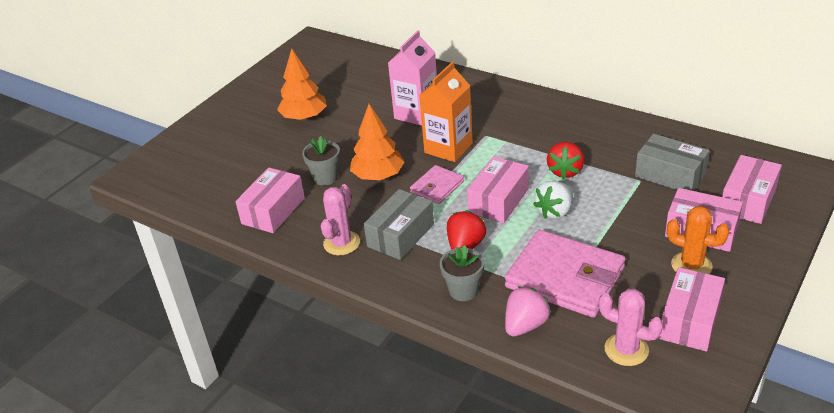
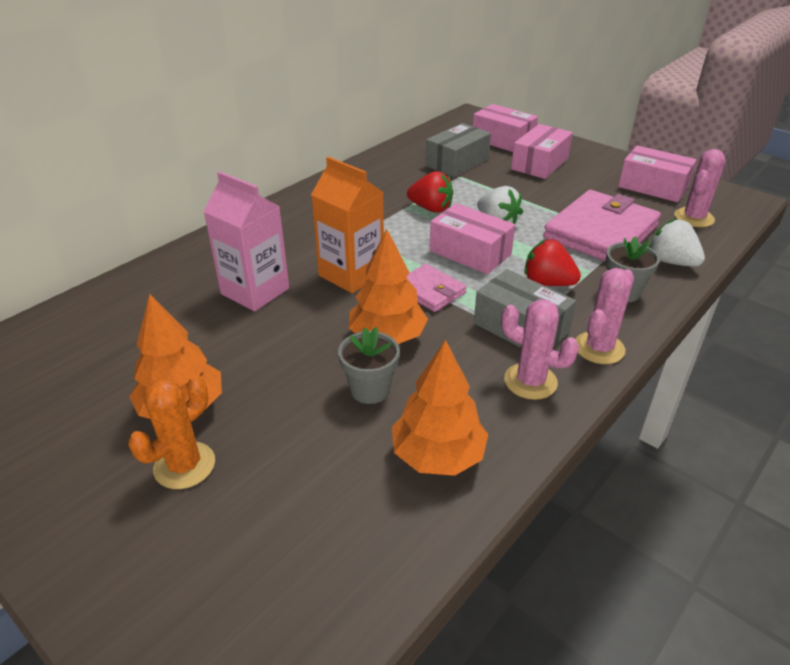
camera: 85 degrees left, 0 degrees up
pink box [235,168,305,233] -> orange tree [392,340,488,476]
pink strawberry [505,286,551,337] -> white strawberry [649,219,705,267]
orange cactus [667,206,729,274] -> orange cactus moved to [128,376,215,489]
none -> pink cactus [575,268,634,364]

